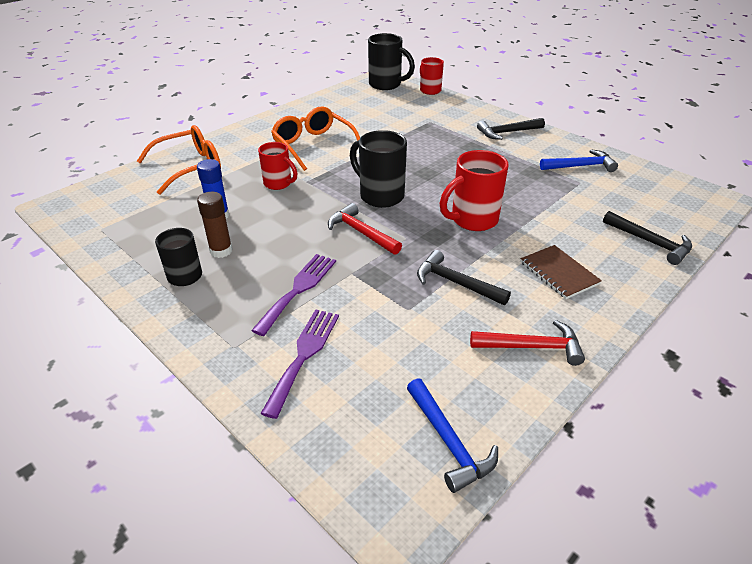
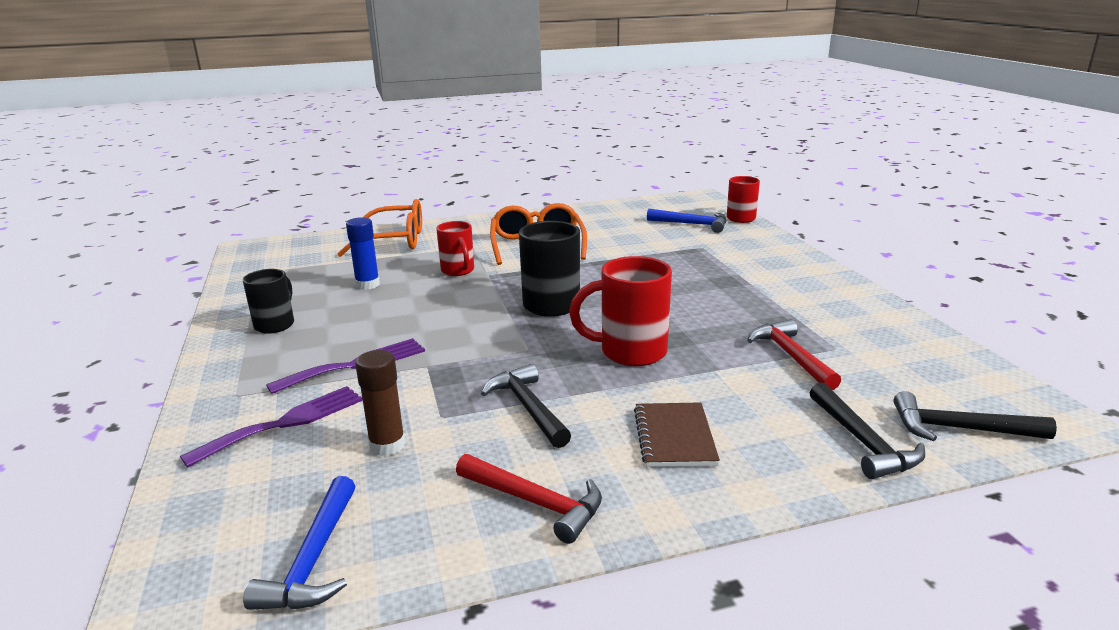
camera: 30 degrees right, 15 degrees down
brown glue stick [197,192,233,258] -> brown glue stick moved to [355,350,406,456]
red hammer [328,203,402,255] -> red hammer moved to [747,319,841,390]
black mug [368,33,415,90] -> none
black hammer [477,118,545,140] -> black hammer moved to [893,391,1057,441]
blue hammer [540,149,618,172] -> blue hammer moved to [647,209,727,233]

